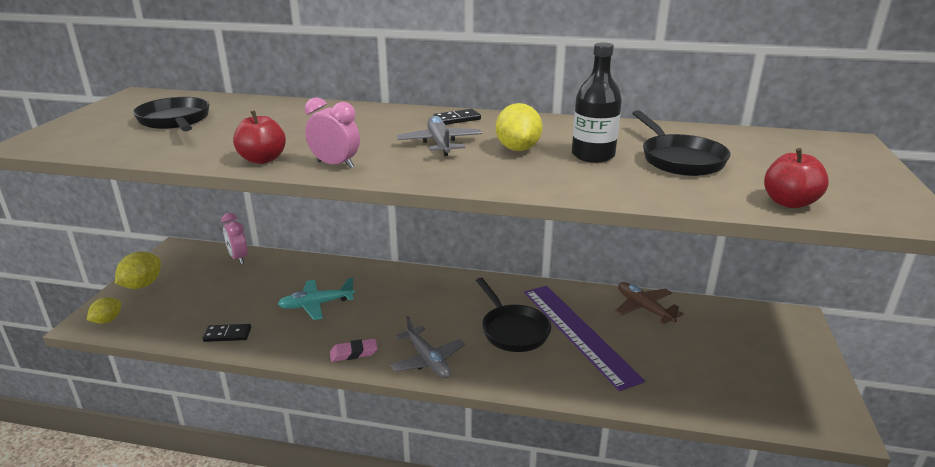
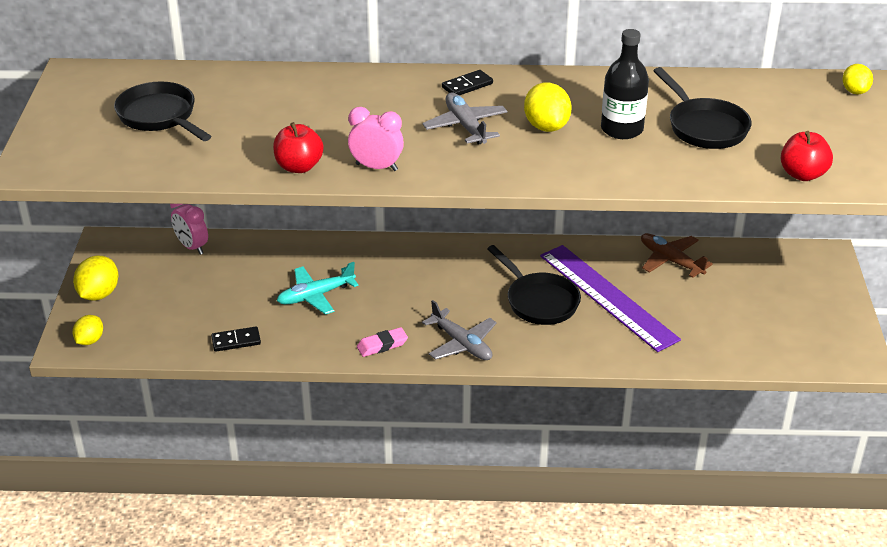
camera: 10 degrees left, 10 degrees up
none -> yellow lemon [843,64,873,94]

